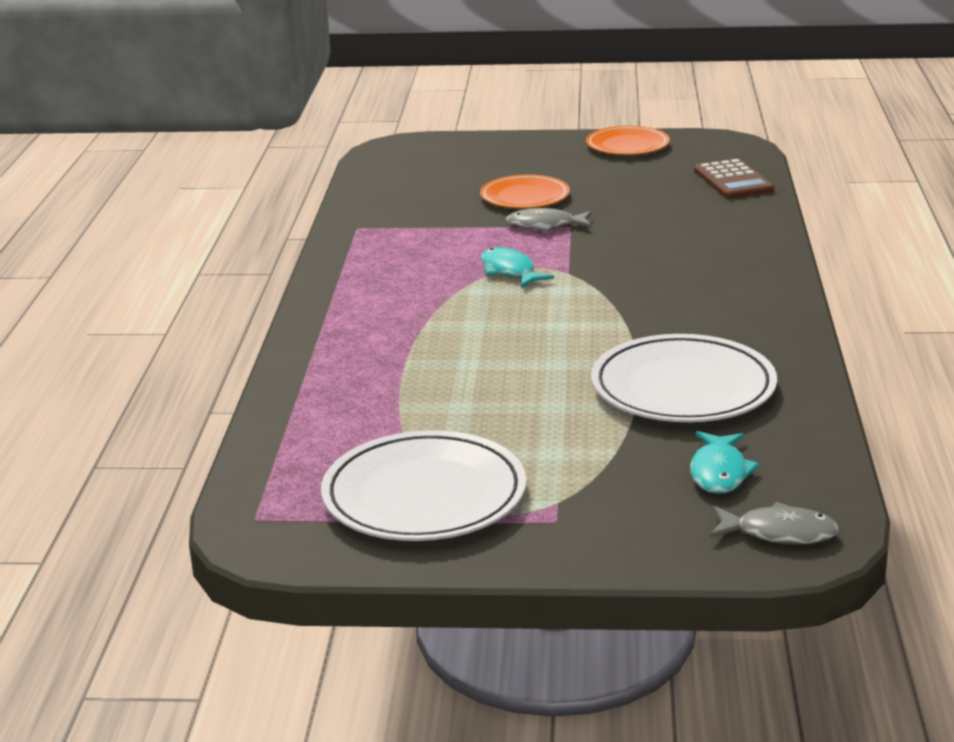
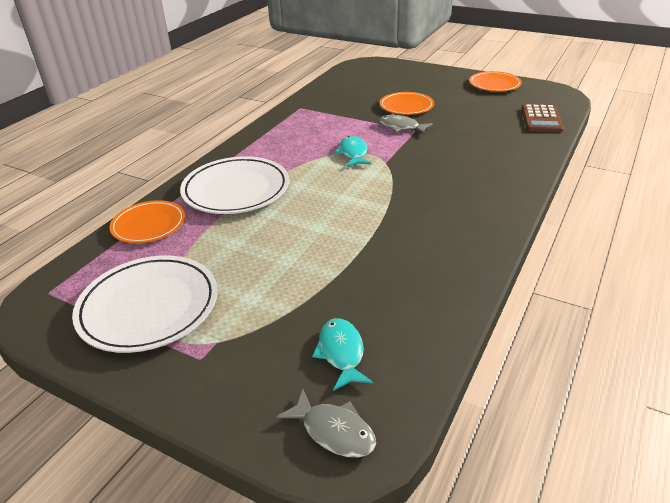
camera: 25 degrees right, 10 degrees up
white plate [591,334,777,422] -> white plate moved to [180,156,289,214]
turquoise fish [690,431,760,494] -> turquoise fish turned 135 degrees clockwise [312,318,373,391]
none -> orange plate [109,200,185,243]

